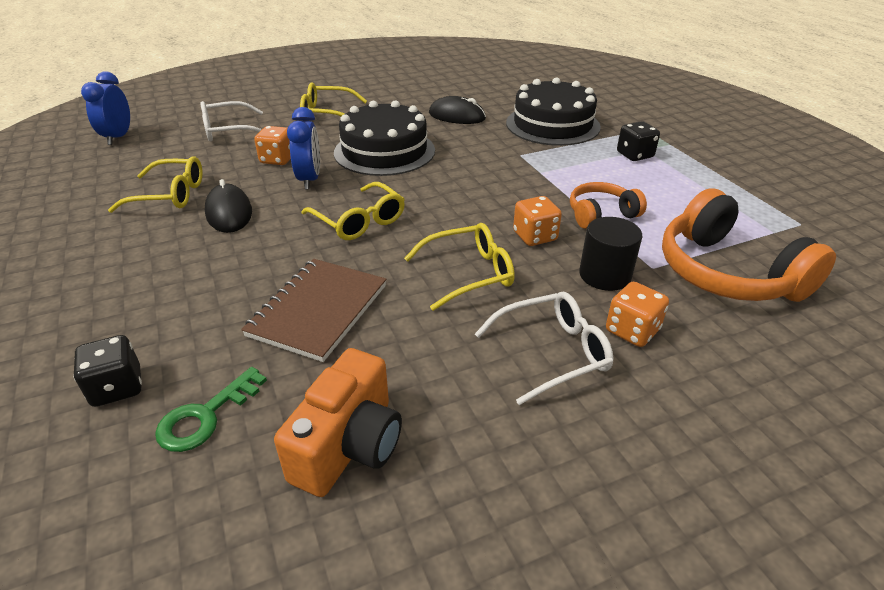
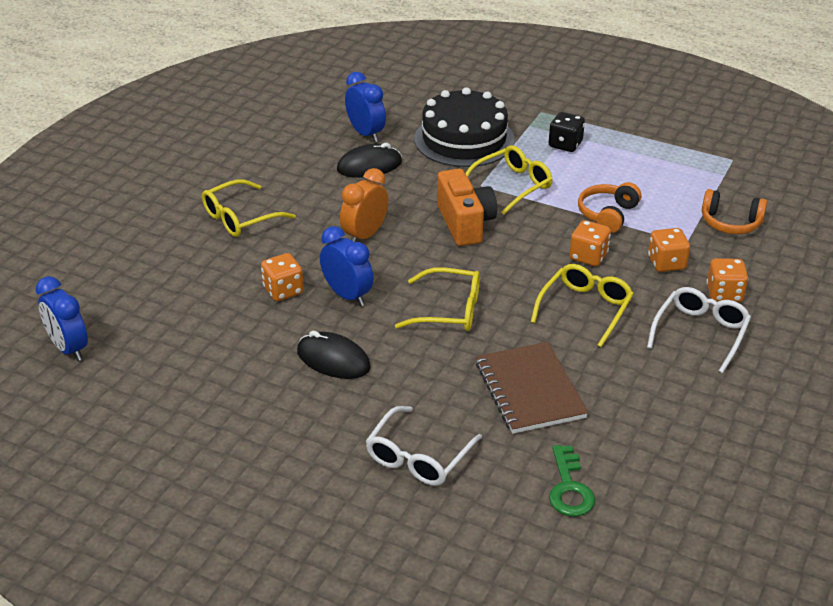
camera: 40 degrees left, 0 degrees up
black dice [73,335,142,407] -> none
yellow glasses [108,156,203,213] -> yellow glasses moved to [465,146,553,214]
white glasses [201,101,263,141] -> white glasses moved to [366,406,482,486]
orange camera [274,348,402,497] -> orange camera moved to [437,169,497,246]
black cake [334,100,435,176] -> orange clock [340,168,389,242]
black cylinder [579,217,642,291] -> orange dice [648,228,690,272]
orange headphones [662,188,836,302] -> orange headphones [702,189,767,234], size x0.55
none -> blue clock [345,72,386,142]

